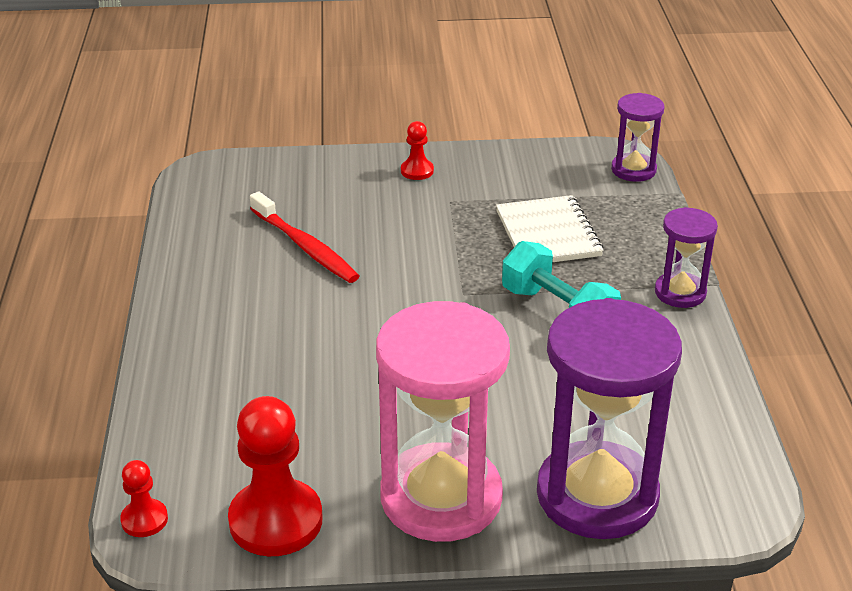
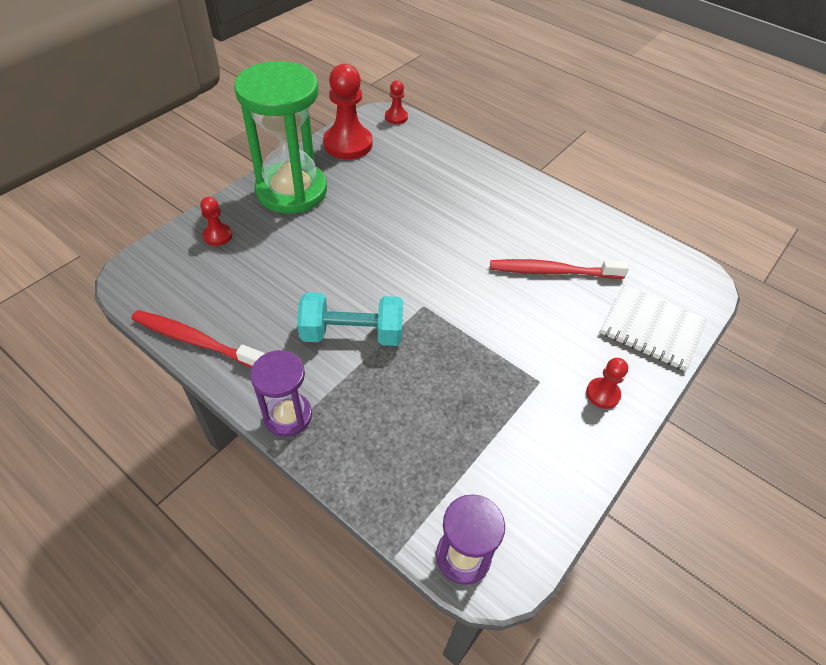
camera: 130 degrees right, 15 degrees up
pink hourglass [376,301,510,542] -> green hourglass [234,61,327,214]
white notebook [496,195,604,262] -> white notebook moved to [600,284,707,371]
purple hourglass [537,298,682,539] -> red pawn [200,197,232,246]
none -> red toothbrush [131,310,265,368]

